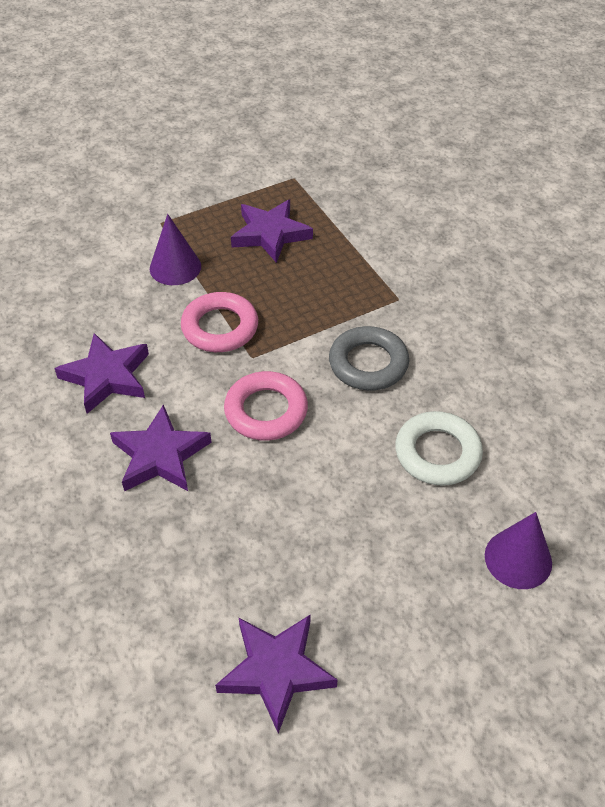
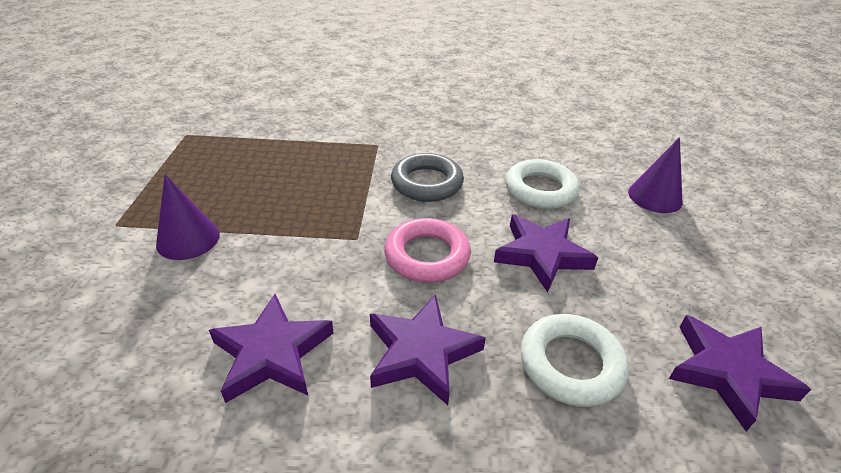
camera: 60 degrees left, 10 degrees down
pink ring [181,292,258,352] -> none
purple star [231,200,313,263] -> purple star moved to [494,214,598,293]
none -> white ring [520,314,629,407]

